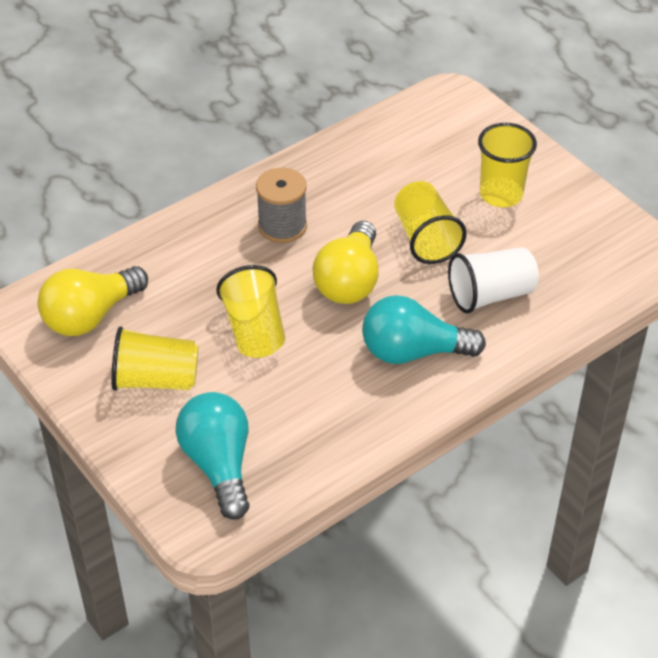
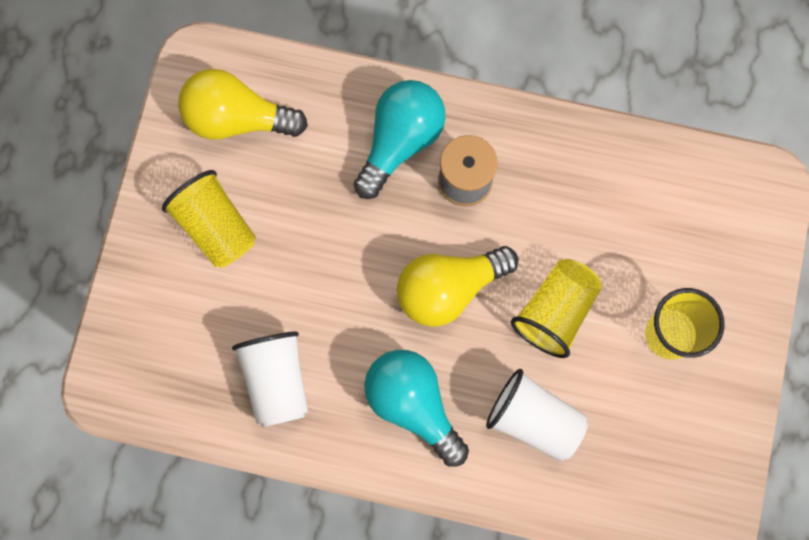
camera: 50 degrees right, 30 degrees up
turquoise light bulb [175,392,250,520] -> turquoise light bulb moved to [354,80,445,199]
yellow cup [216,265,285,358] -> none
none -> white cup [232,331,308,427]

